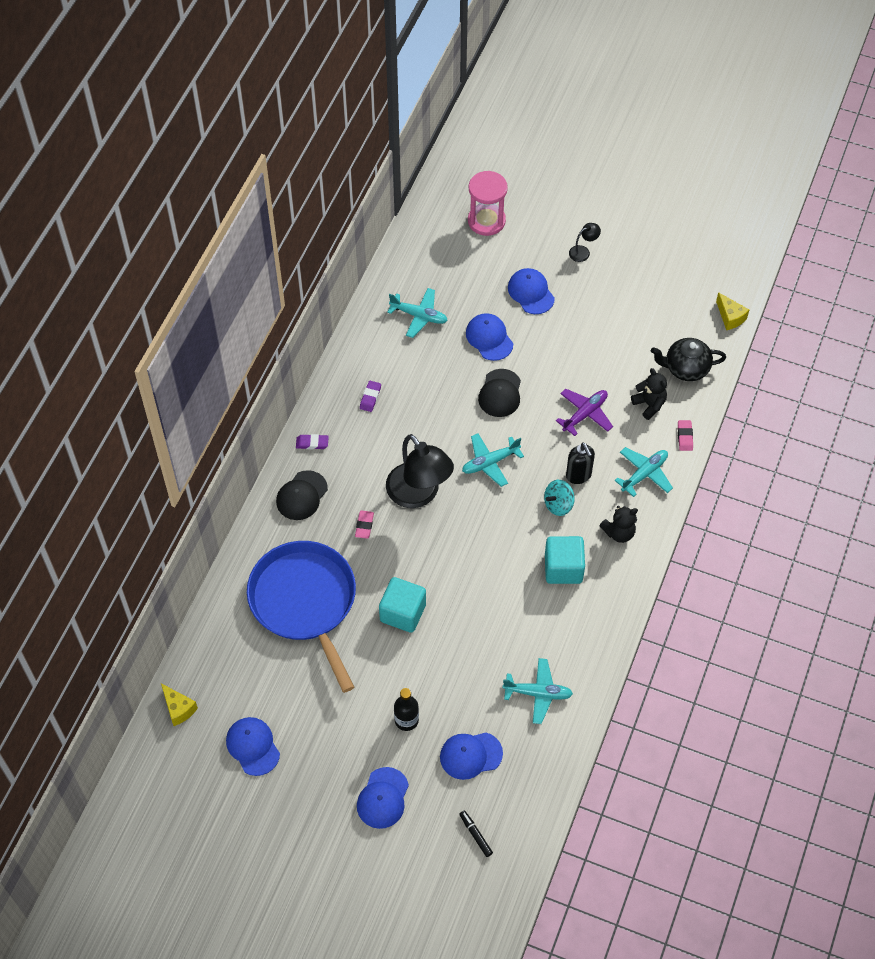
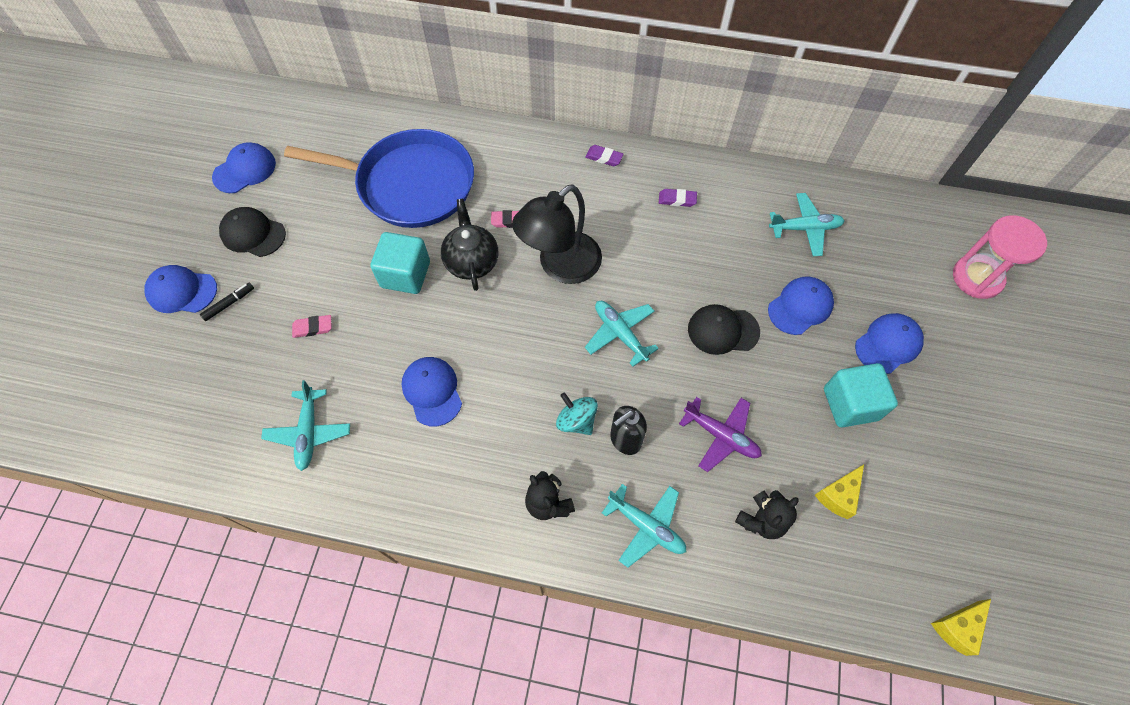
camera: 80 degrees right, 5 degrees up
yellow cheese [161,683,198,726] -> yellow cheese moved to [815,464,864,519]
blue pan [247,541,356,693] -> blue pan turned 45 degrees clockwise [284,129,474,228]
black cap [276,470,328,520] -> black cap moved to [219,207,286,257]
purple eraser [296,434,329,449] -> purple eraser turned 60 degrees counterclockwise [585,145,624,166]
turquoise plane [387,288,448,338] -> turquoise plane turned 105 degrees counterclockwise [769,193,844,256]
black bottle [394,688,419,731] -> none
blue cap [440,732,503,780] -> blue cap moved to [401,357,462,426]
black marker [459,811,493,857] -> black marker moved to [200,283,254,321]
turquoise cube [545,536,585,584] -> turquoise cube moved to [824,363,898,427]
black lamp [569,223,601,262] -> none
black teapot [651,338,726,381] -> black teapot moved to [441,199,498,291]
pink eraser [678,420,693,451] -> pink eraser moved to [292,315,332,338]

